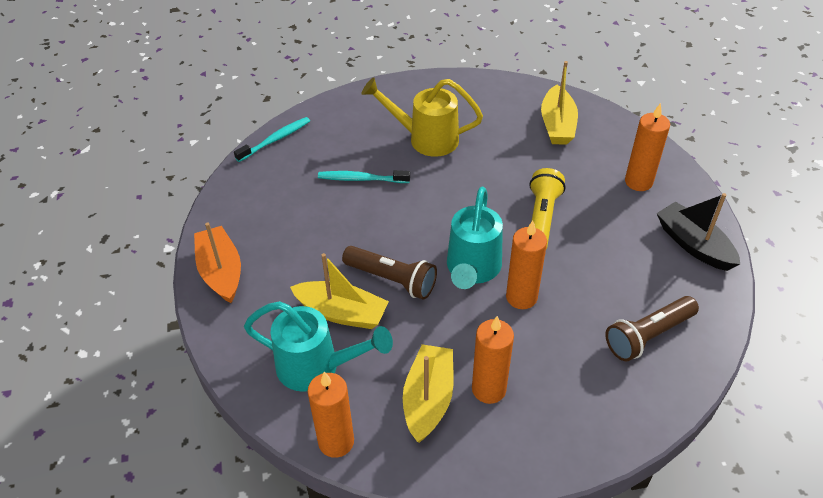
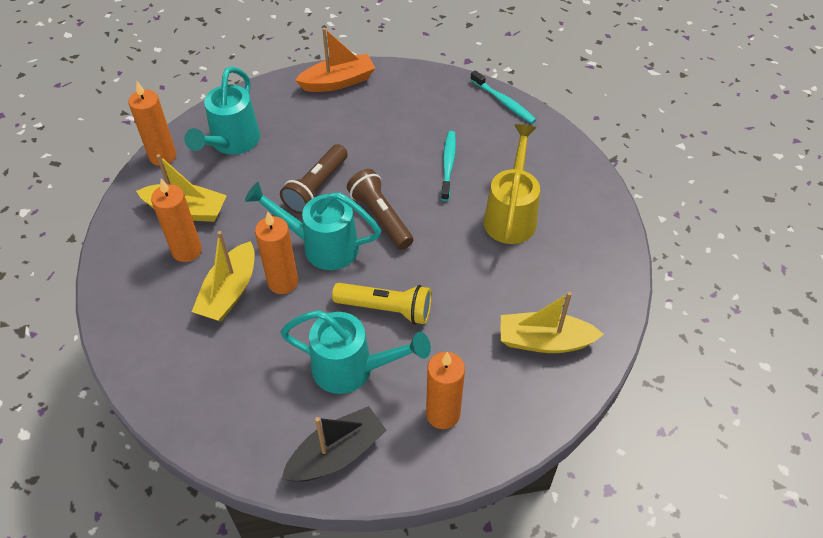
camera: 90 degrees right, 5 degrees up
yellow boat [290,253,389,329] -> yellow boat moved to [192,231,255,322]
brown flashlight [605,296,699,362] -> brown flashlight moved to [347,169,413,250]
none -> turquoise watering can [280,310,431,394]

